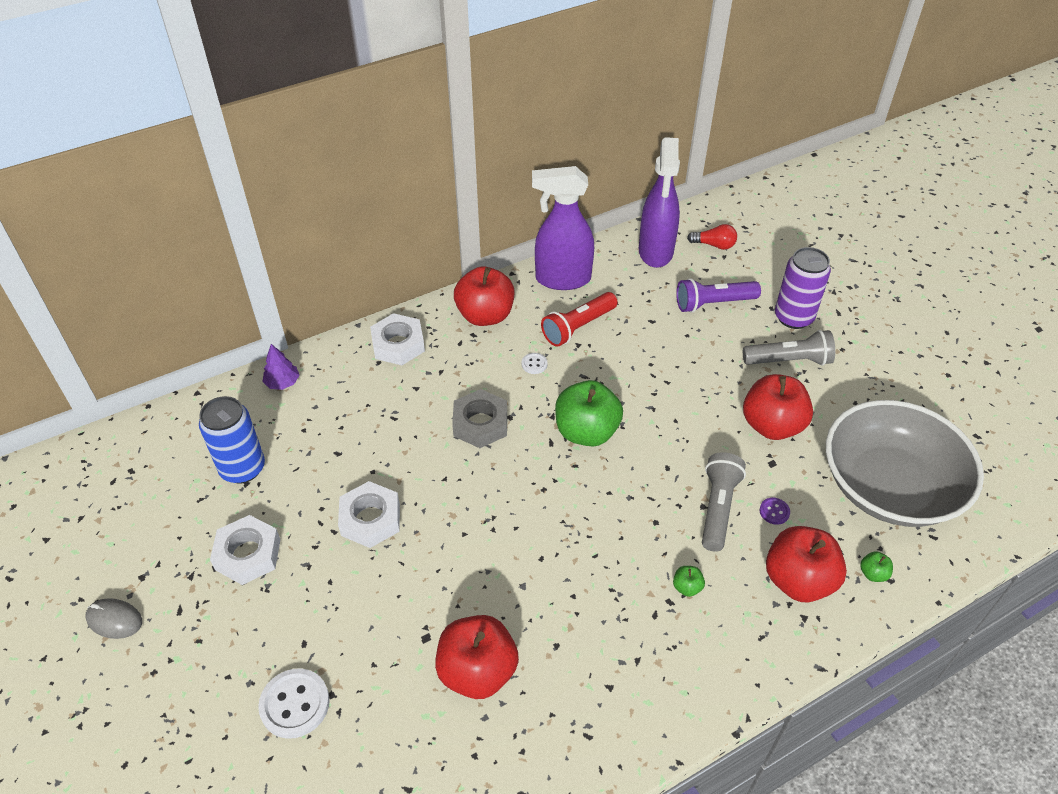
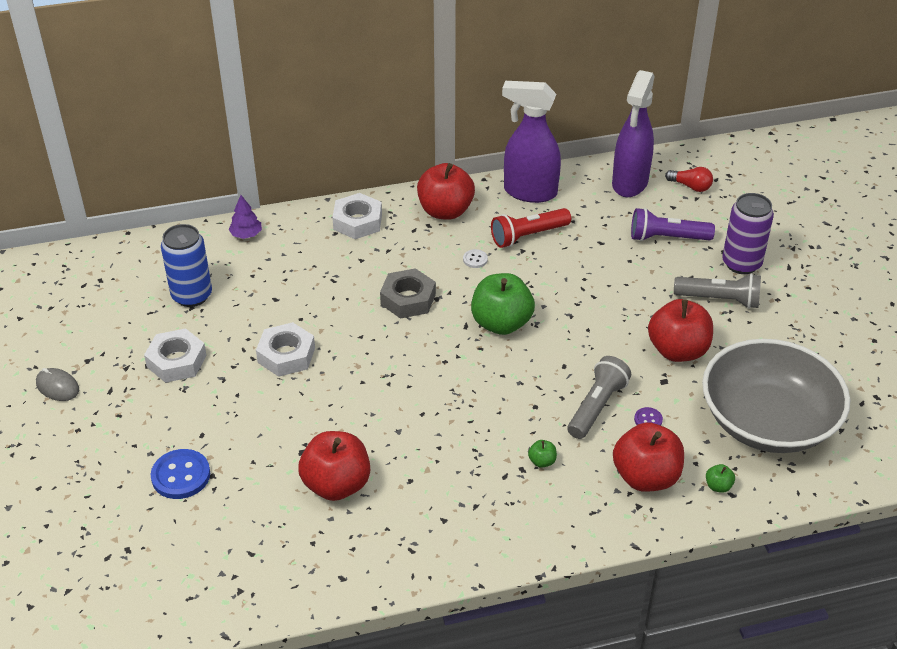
camera: 15 degrees right, 5 degrees down
white button [258,668,330,739] -> blue button [151,449,210,499]

